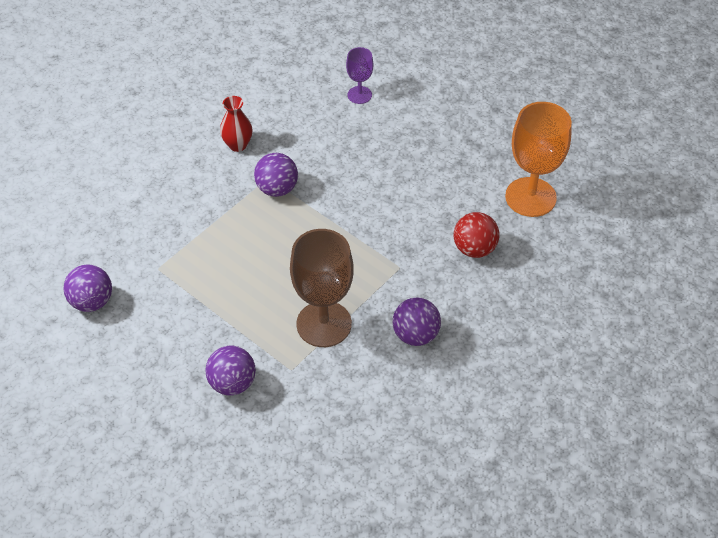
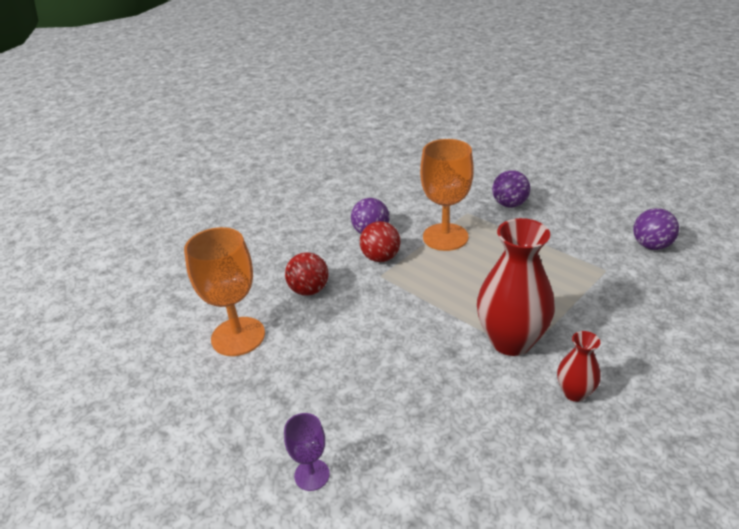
camera: 175 degrees left, 15 degrees down
purple ball [254,153,298,197] -> red vase [477,218,555,356]
brown goblet [290,229,354,347] -> orange goblet [420,139,474,251]
purple goblet [346,47,373,104] -> purple goblet moved to [284,413,330,491]
none -> red ball [360,221,401,262]

